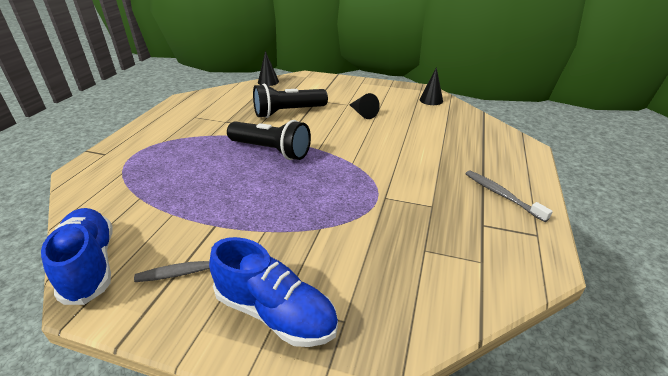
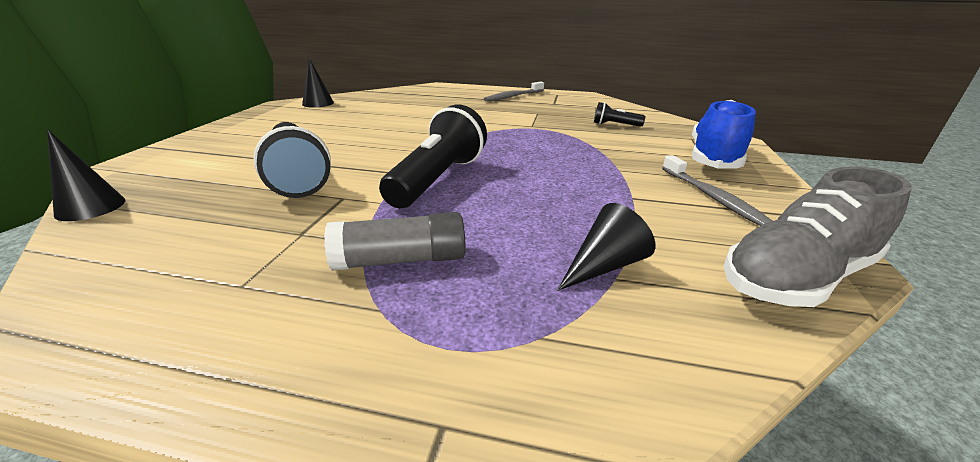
camera: 95 degrees left, 5 degrees down
blue shoe [41,208,113,305] -> grey shoe [723,167,911,307]
black cone [349,93,380,119] -> black cone moved to [557,203,656,291]
none -> grey glue stick [324,212,466,271]
none -> black flashlight [594,102,645,127]

